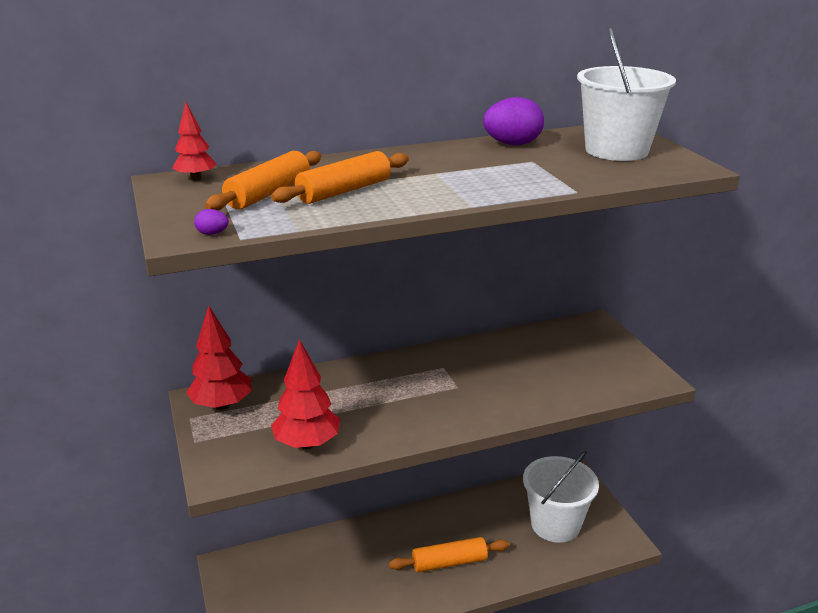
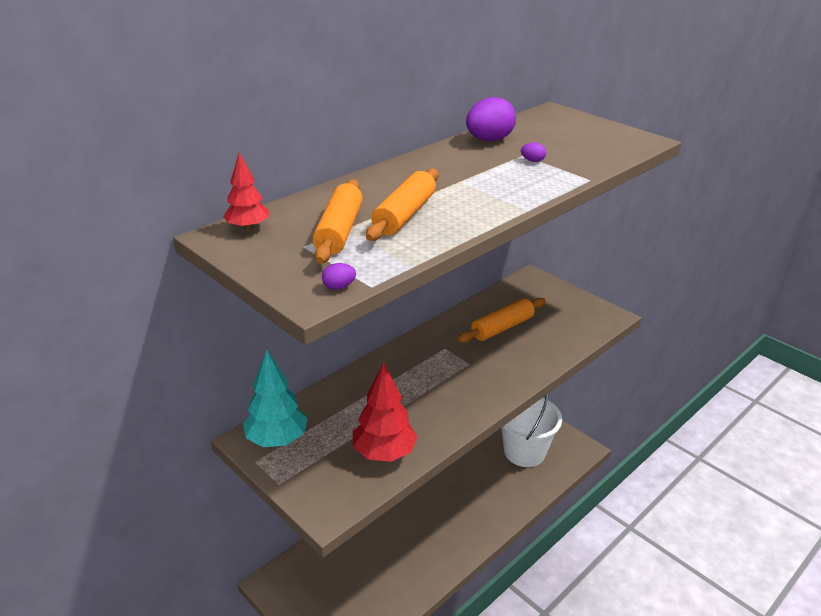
camera: 25 degrees left, 5 degrees up
red tree [186,305,252,410] -> turquoise tree [243,349,308,447]
orange rolling pin [389,537,509,572] -> orange rolling pin moved to [458,297,546,343]
white bucket [577,28,676,161] -> none
none -> purple egg [521,142,546,162]

